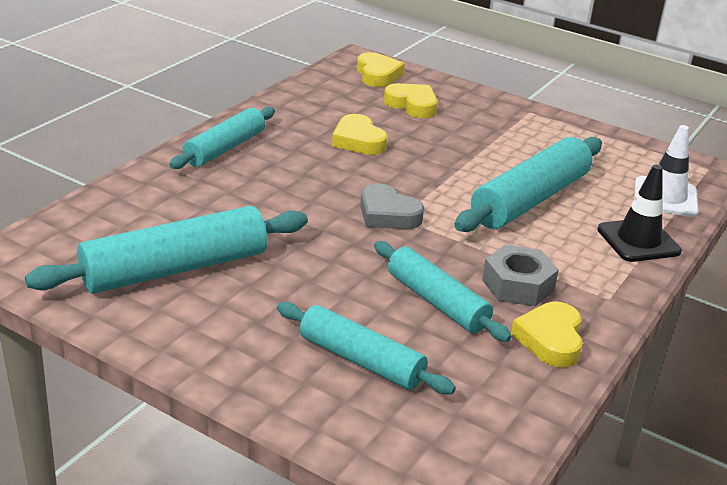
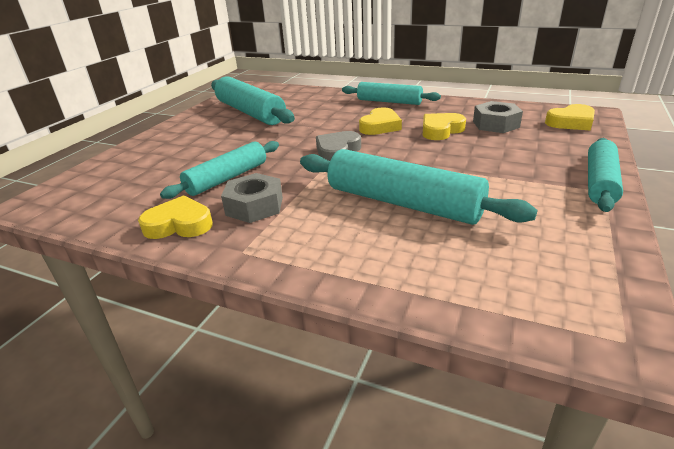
camera: 85 degrees right, 0 degrees up
turquoise rolling pin [277,302,456,394] -> turquoise rolling pin moved to [588,138,623,212]
yellow heart [384,83,437,118] -> yellow heart moved to [359,107,402,135]
black traffic cone [597,165,682,262] -> none
white traffic cone [635,125,698,217] -> none
none -> grey nut [473,101,523,133]

